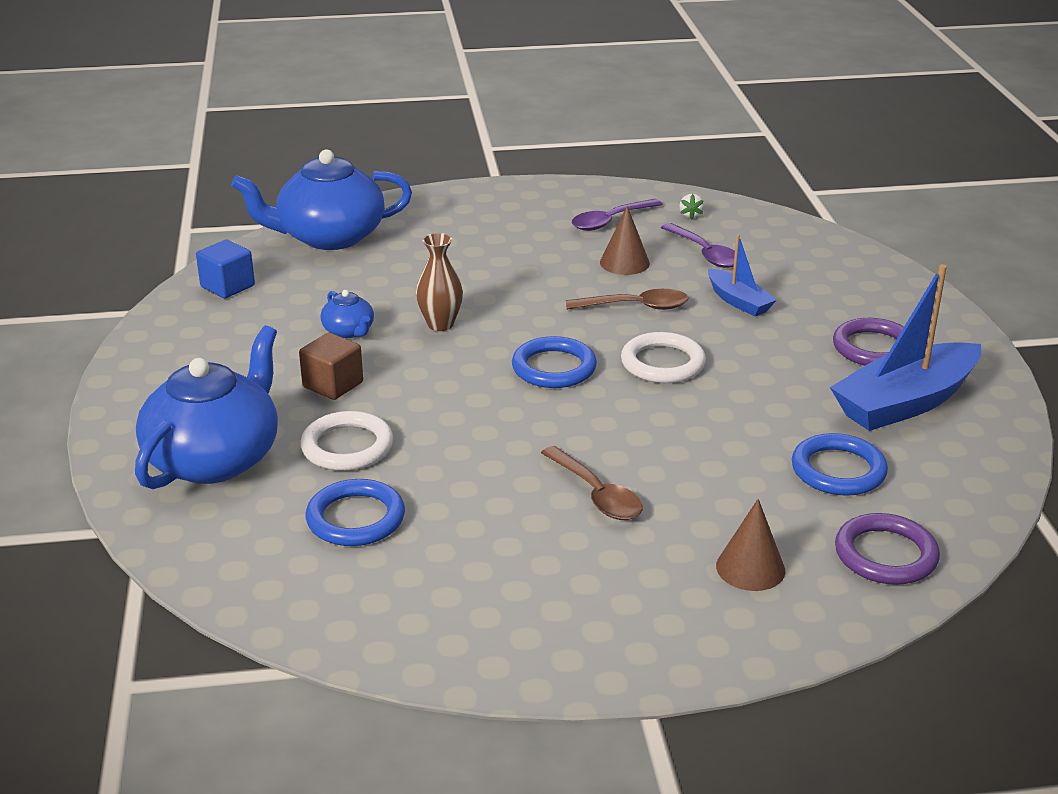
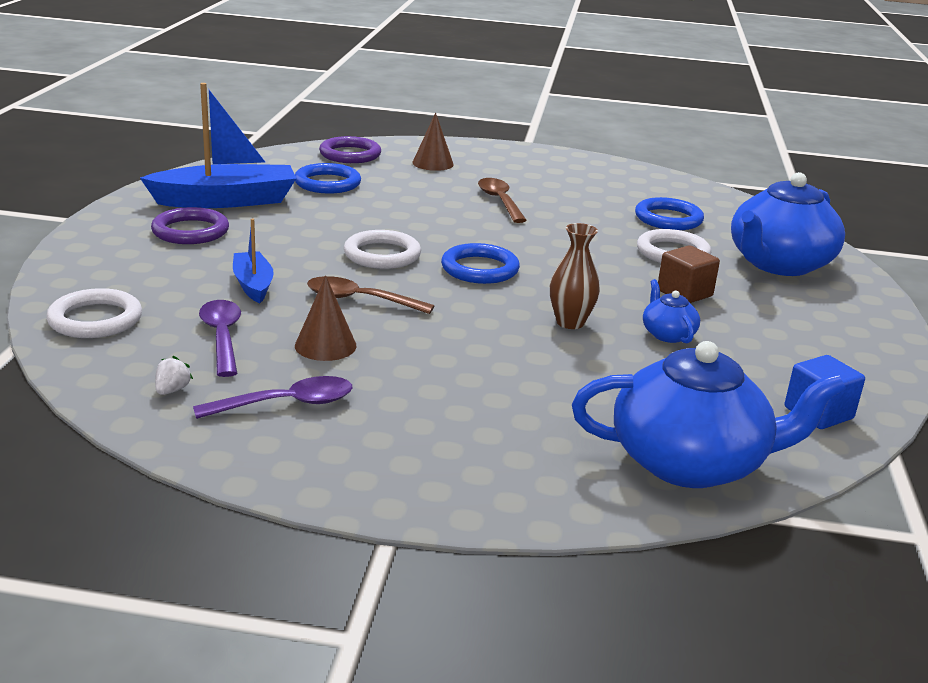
camera: 165 degrees left, 5 degrees down
none -> white ring [46,288,142,338]

